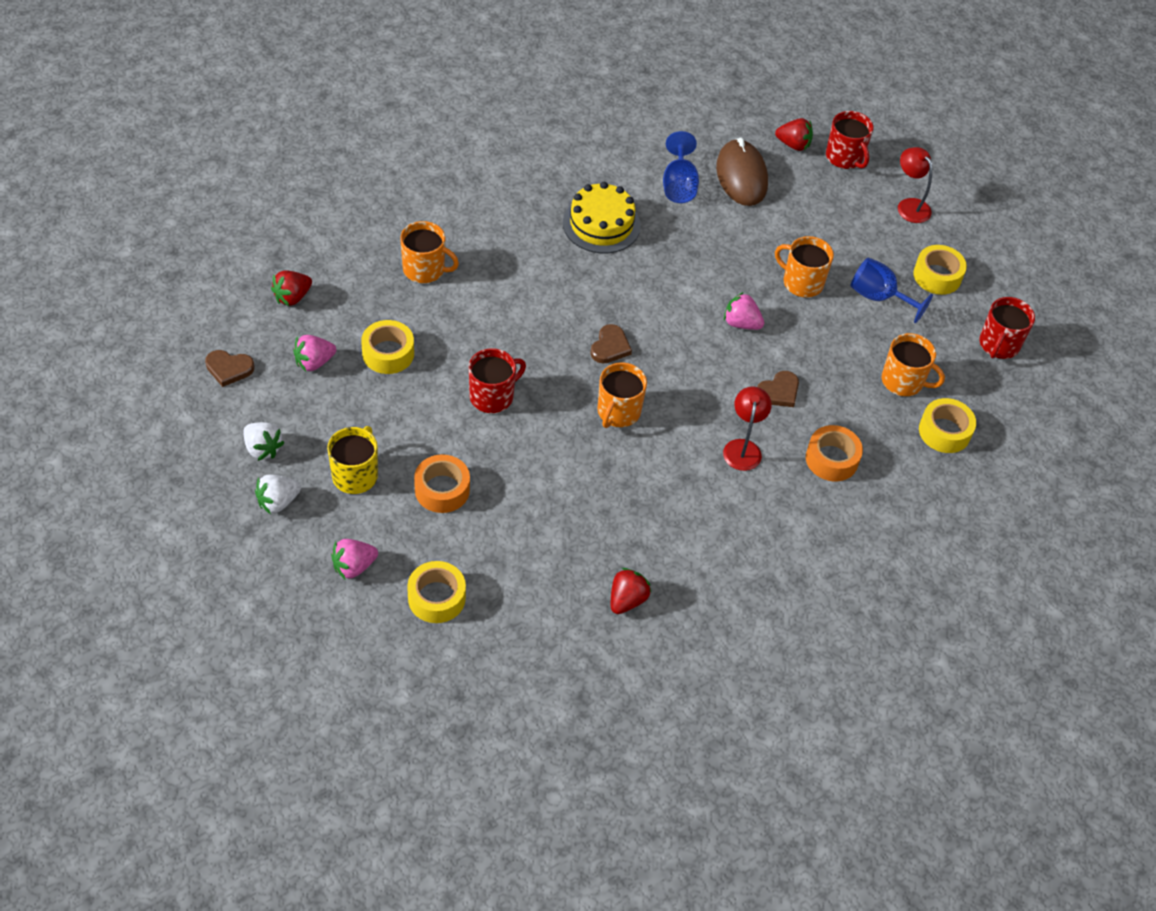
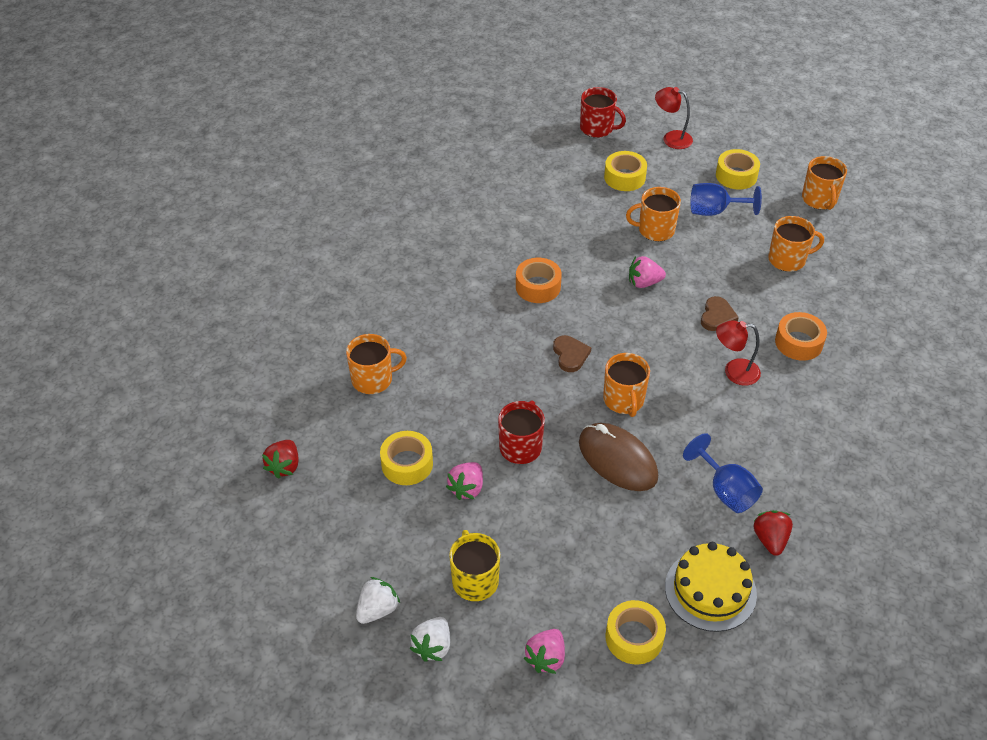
camera: 30 degrees left, 5 degrees down
brown heart [205,350,255,387] -> none
white strawberry [243,422,285,461] -> white strawberry turned 60 degrees counterclockwise [356,577,400,624]
pink strawberry [293,335,336,371] -> pink strawberry moved to [446,462,483,500]
orange tape [414,454,470,513] -> orange tape moved to [516,258,562,303]
yellow cake [563,182,641,253] -> yellow cake moved to [665,542,757,632]
blue goblet [663,131,699,203] -> blue goblet moved to [683,433,763,513]
brown mouse [716,138,768,206] -> brown mouse moved to [579,423,658,491]
red lamp [723,387,772,471] -> red lamp turned 60 degrees counterclockwise [716,320,761,386]
red strawberry [775,118,813,151] -> none
yellow tape [919,398,976,453] -> yellow tape moved to [604,151,647,191]
red mug [979,297,1035,359] -> orange mug [802,156,847,210]

